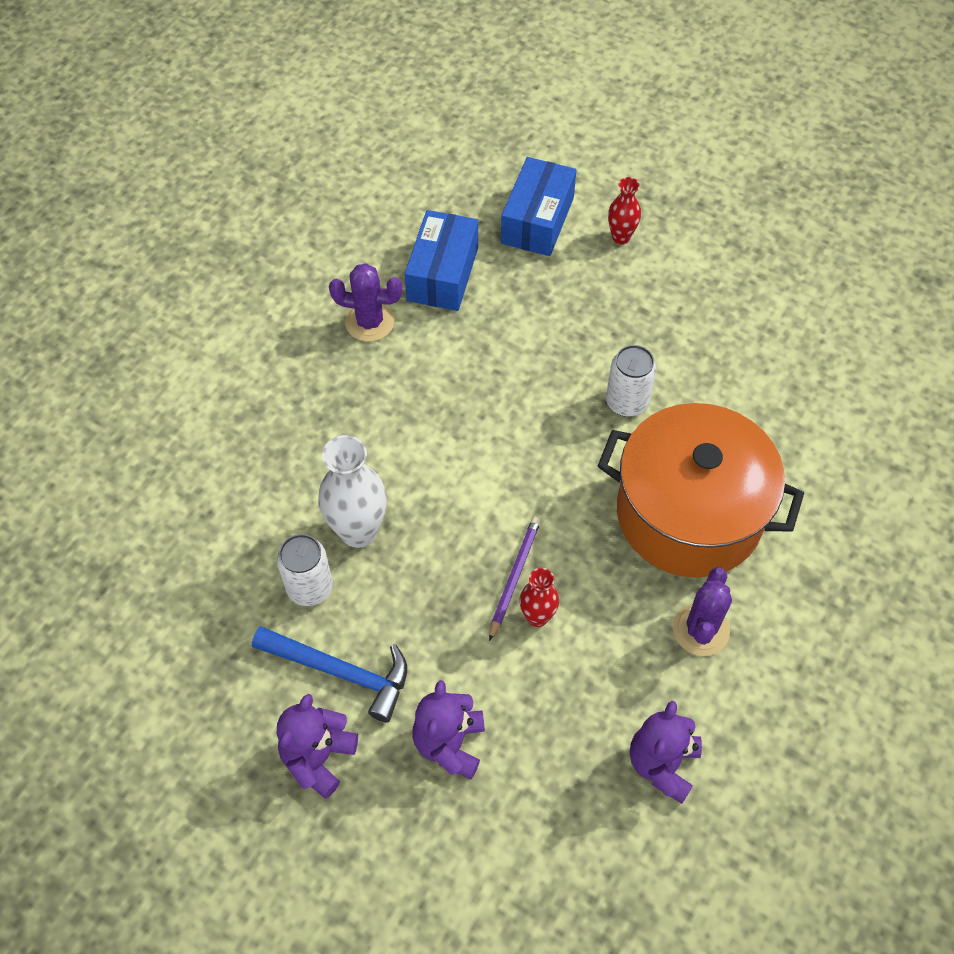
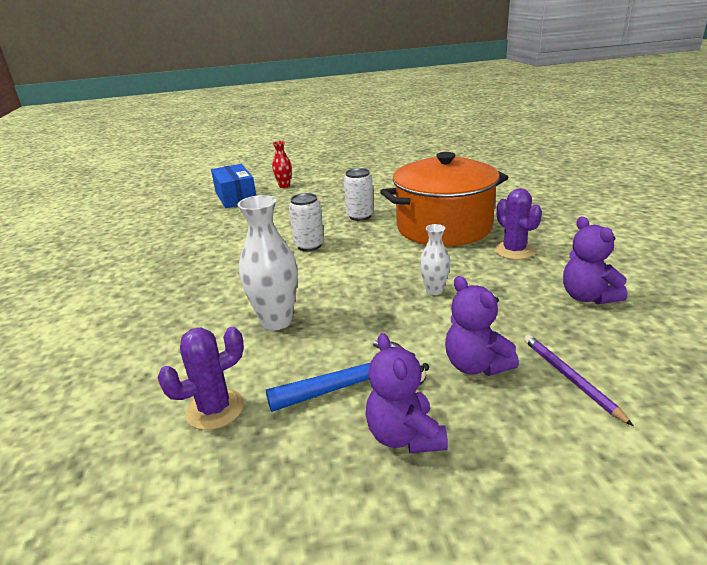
camera: 40 degrees left, 30 degrees down
white can [277,534,333,606] -> white can moved to [289,193,324,251]
purple cactus [329,263,403,342] -> purple cactus moved to [157,327,244,430]
blue box [405,210,478,311] -> none
purple pencil [489,517,541,641] -> purple pencil moved to [524,335,633,426]
red vase [520,568,559,627] -> white vase [420,224,450,295]

